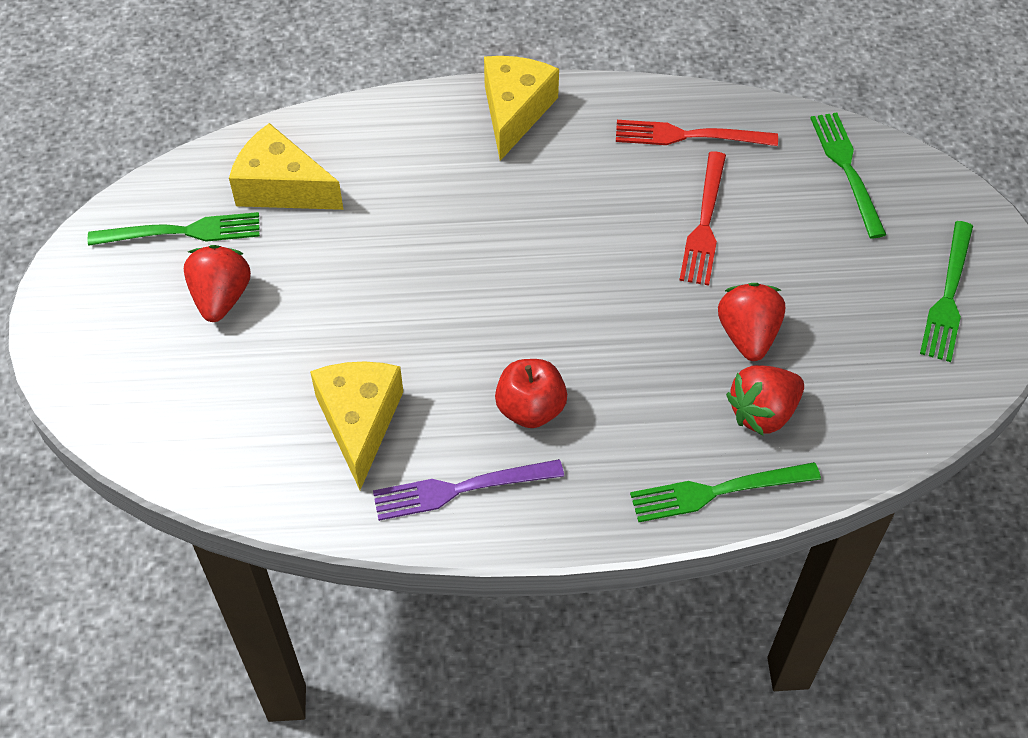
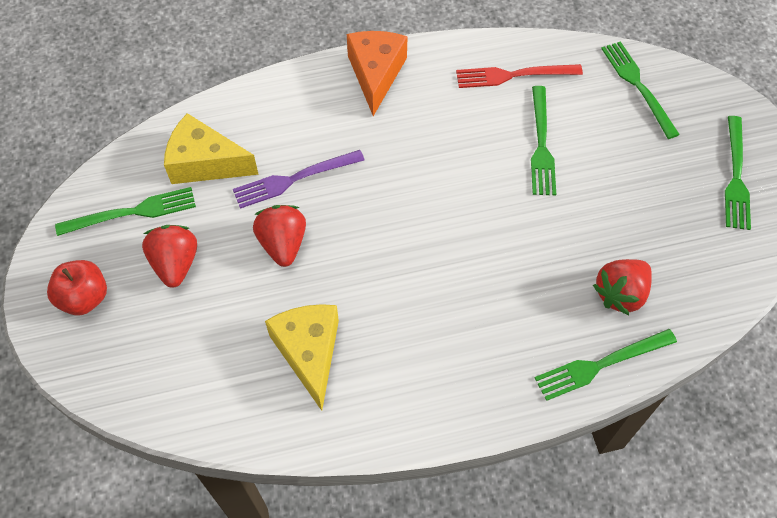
camera: 10 degrees left, 5 degrees up
purple fork [373,459,564,521] -> purple fork moved to [233,150,365,209]
yellow cheese [484,56,559,161] -> orange cheese [347,31,408,116]
red apple [495,359,567,428] -> red apple moved to [47,260,107,315]
red fork [679,151,726,286] -> green fork [531,86,556,195]
red strawberry [718,283,785,361] -> red strawberry moved to [253,205,306,267]

